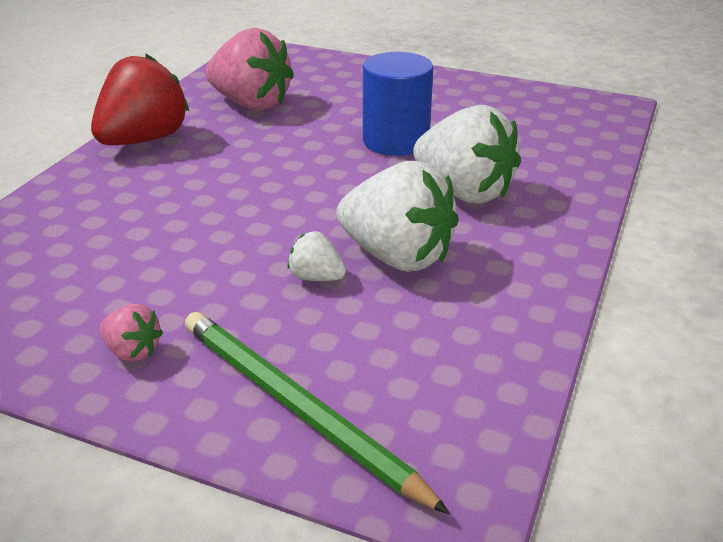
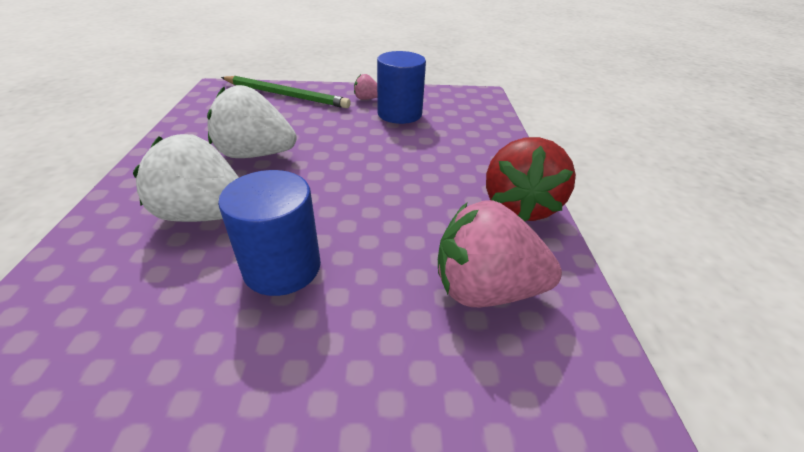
camera: 155 degrees right, 5 degrees up
white strawberry [287,231,346,281] -> none
none -> blue cylinder [377,51,426,124]

